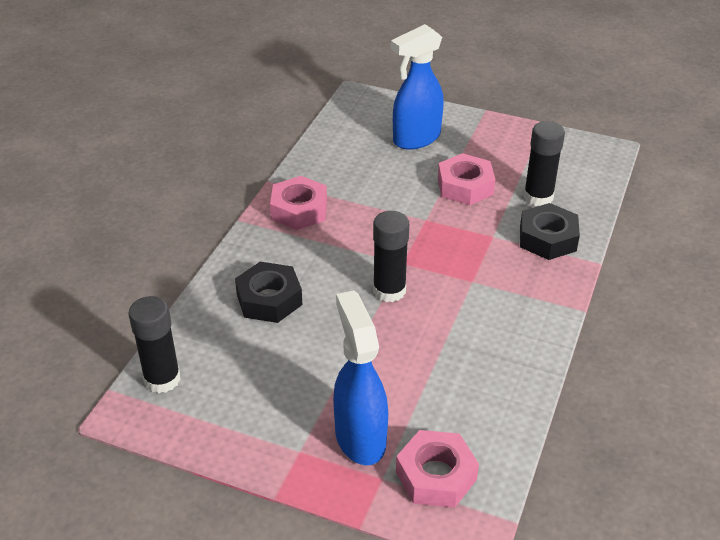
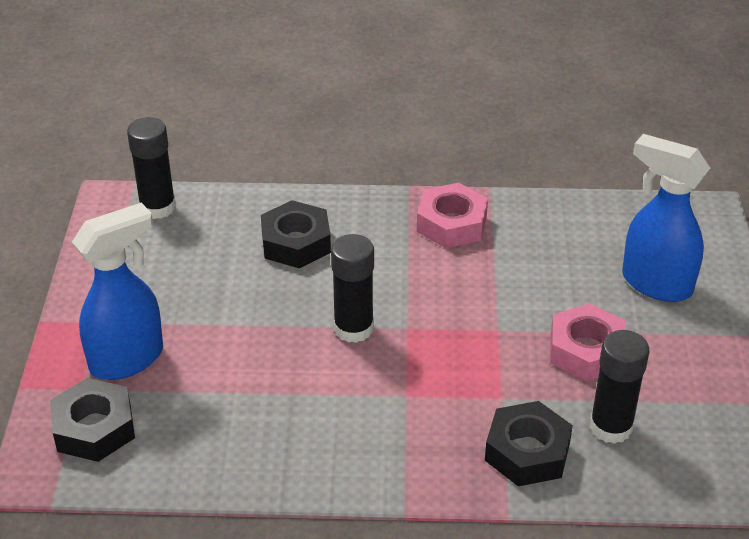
camera: 70 degrees right, 0 degrees up
pink nut [396,430,479,508] -> black nut [50,378,135,462]

